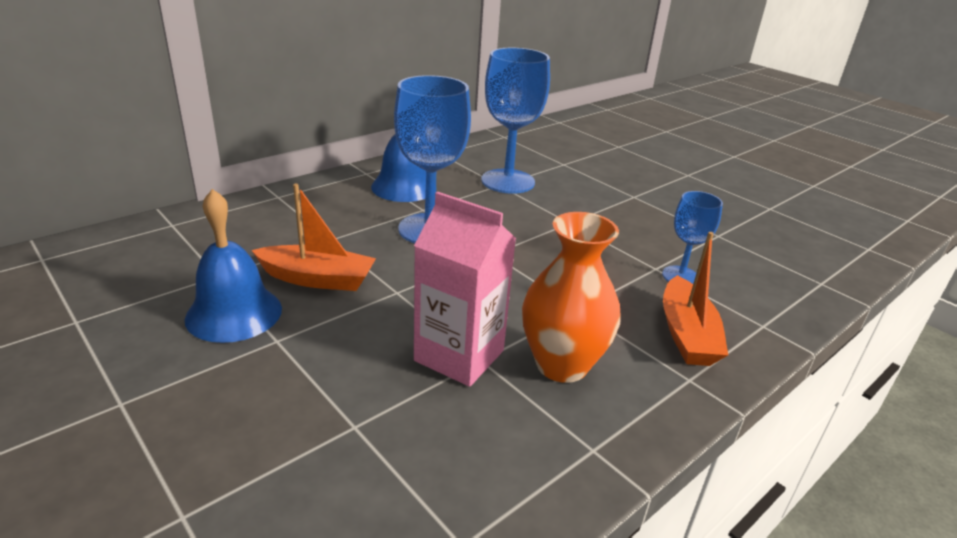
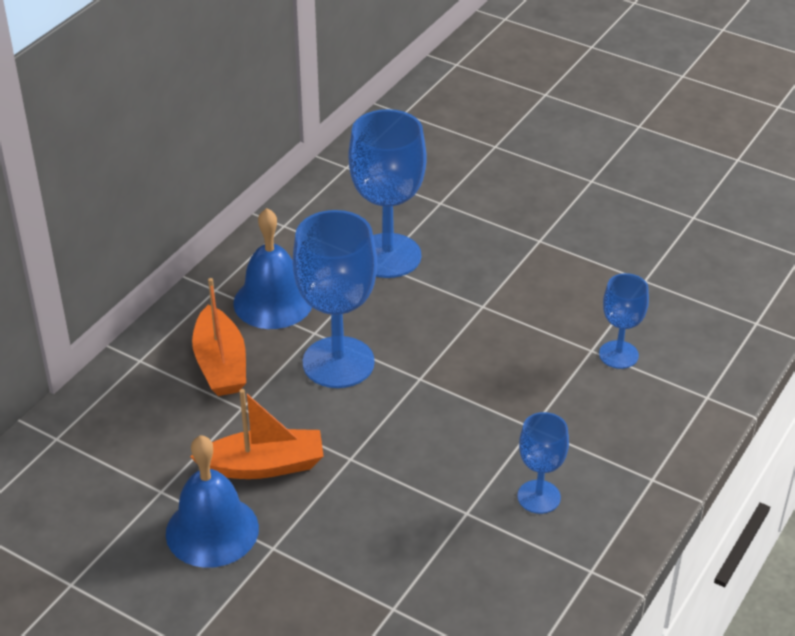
camera: 15 degrees left, 10 degrees up
pink carton [414,192,516,387] -> none
orange vase [522,212,621,383] -> blue goblet [518,412,569,514]
orange boat [663,232,728,366] -> orange boat moved to [192,278,246,396]

